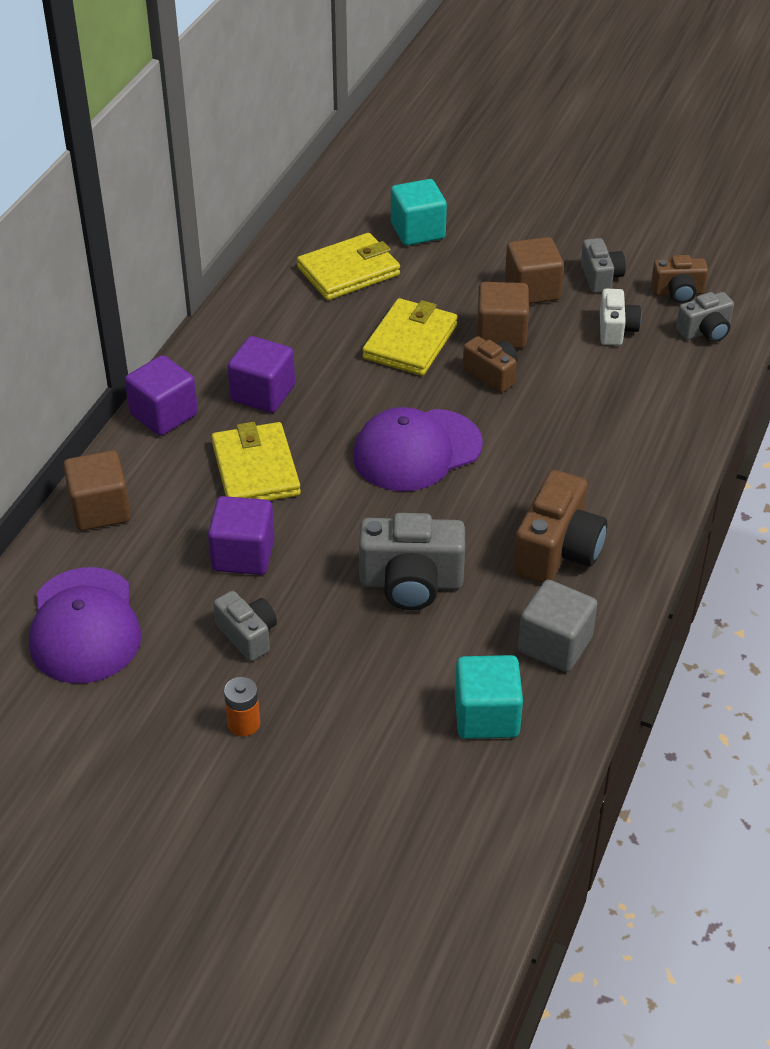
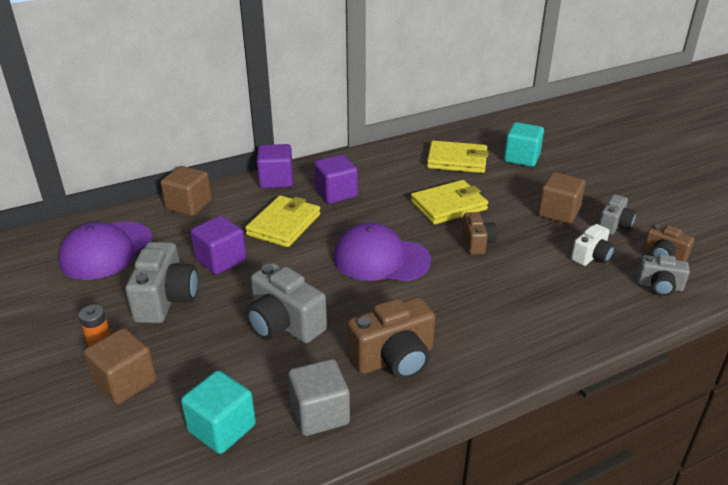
camera: 40 degrees right, 10 degrees down
grey camera [213,591,277,661] -> grey camera [125,242,198,323], size x1.67
brown cube [477,282,529,349] -> brown cube moved to [84,328,157,404]

